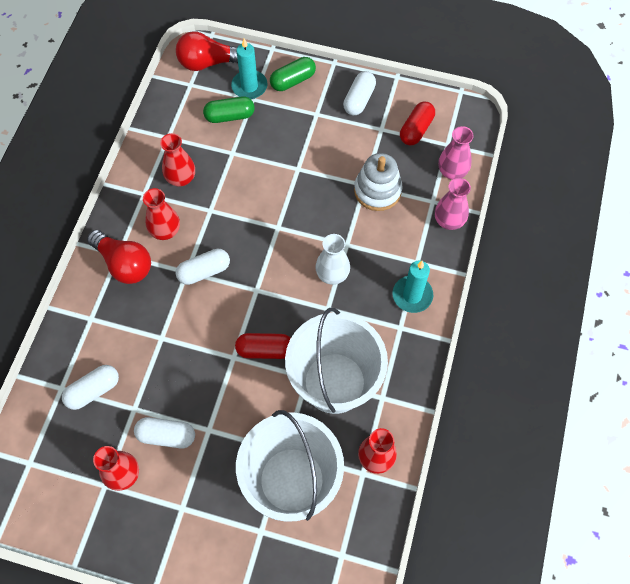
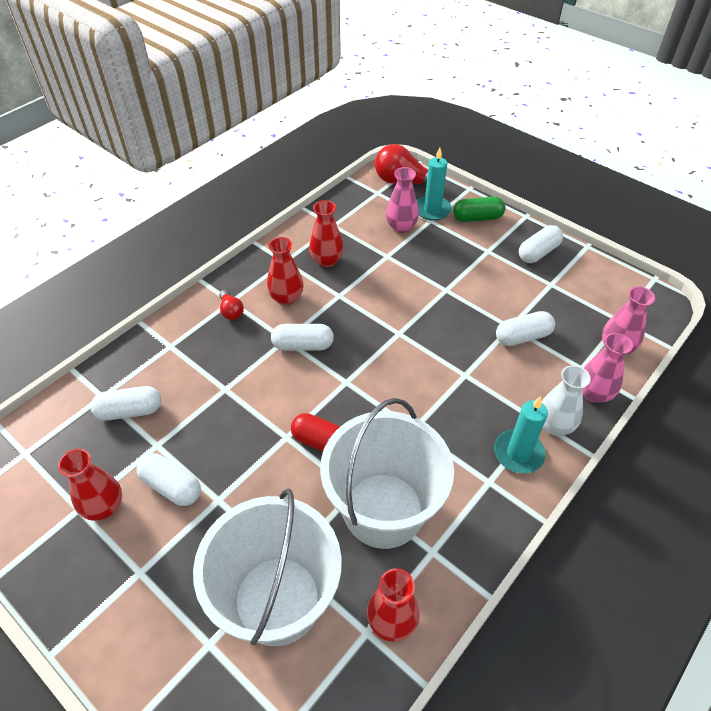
camera: 25 degrees right, 15 degrees down
red light bulb [87,230,151,284] -> red light bulb [219,290,244,320], size x0.51
green capsule [203,96,255,123] -> pink vase [386,167,419,233]
white vase [316,234,350,285] -> white vase moved to [542,365,591,436]
white stacking toy [354,153,402,211] -> white capsule [496,311,555,346]
red capsule [400,102,435,145] -> none

